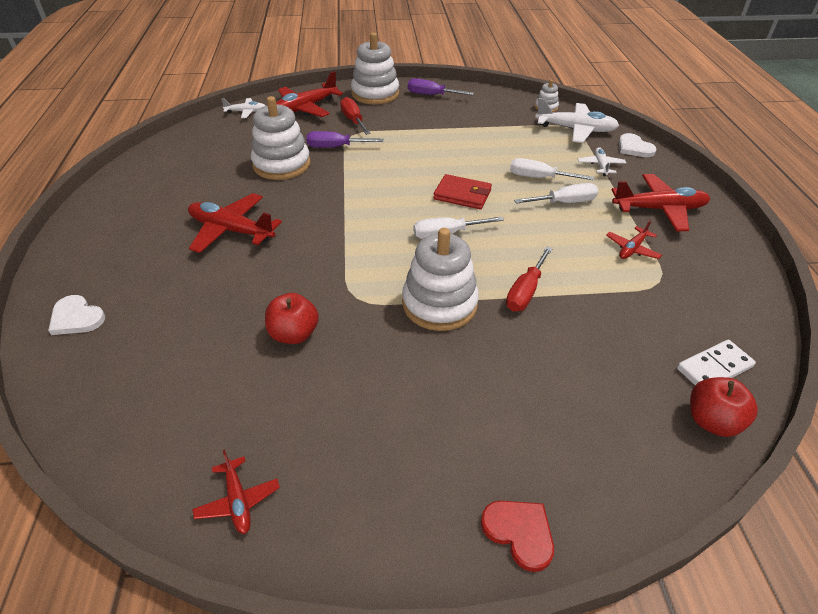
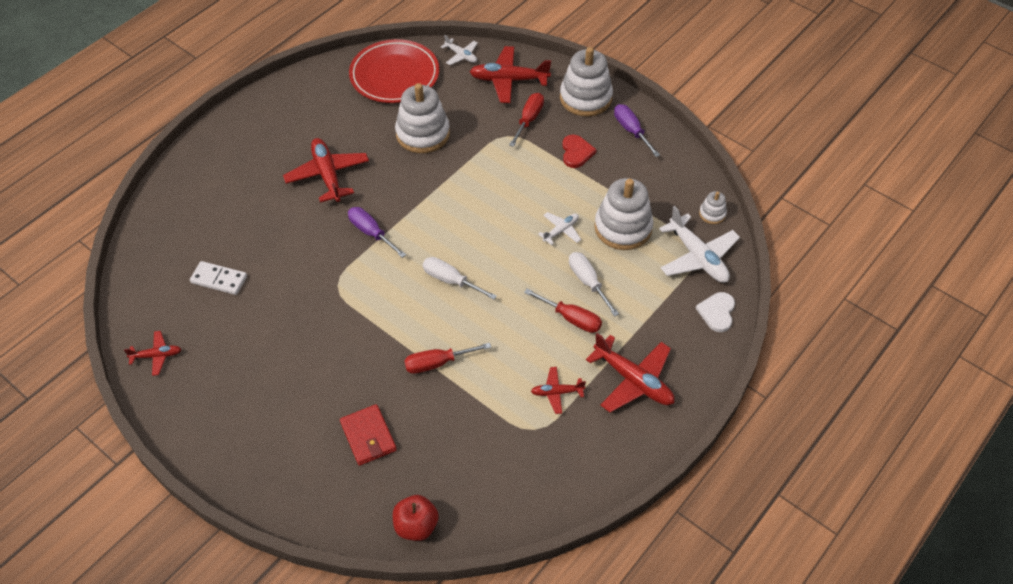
camera: 45 degrees right, 10 degrees up
white heart [48,295,105,335] -> none
red plane [192,450,280,534] -> red plane turned 120 degrees counterclockwise [124,331,181,376]
red apple [265,293,319,344] -> none
purple screwdriver [306,131,384,148] -> purple screwdriver moved to [348,207,406,258]
white stacking toy [402,228,479,331] -> white stacking toy moved to [594,178,654,250]
red wallet [433,174,492,209] -> red wallet moved to [340,404,397,466]
red heart [481,501,554,572] -> red heart moved to [562,135,597,168]
white screwdriver [514,183,598,204] -> red screwdriver [524,289,602,333]
white plane [578,147,626,176] -> white plane moved to [538,212,581,245]
white domino [677,340,756,385] -> white domino moved to [190,261,247,295]
none -> red plate [349,39,439,103]

